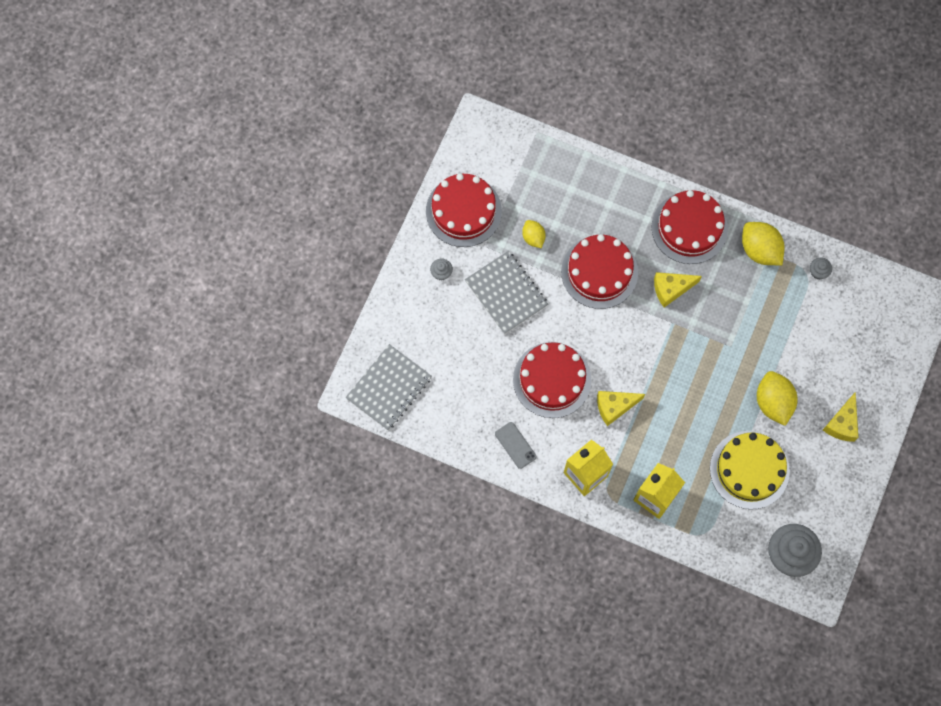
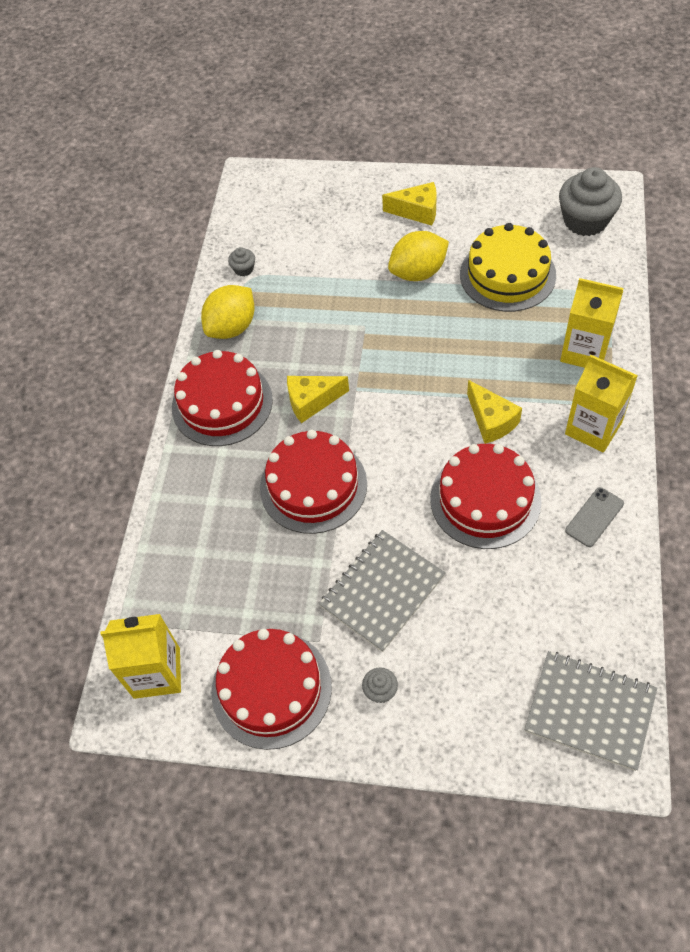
camera: 100 degrees left, 15 degrees down
yellow lemon [522,220,546,248] -> none
yellow cheese [654,272,702,307] -> yellow cheese turned 105 degrees clockwise [287,376,349,423]
none -> yellow carton [100,614,181,699]

